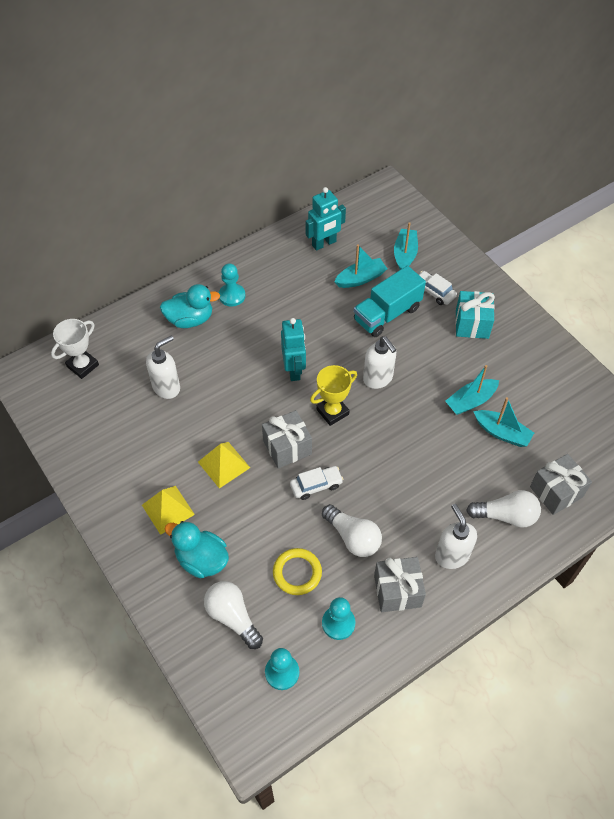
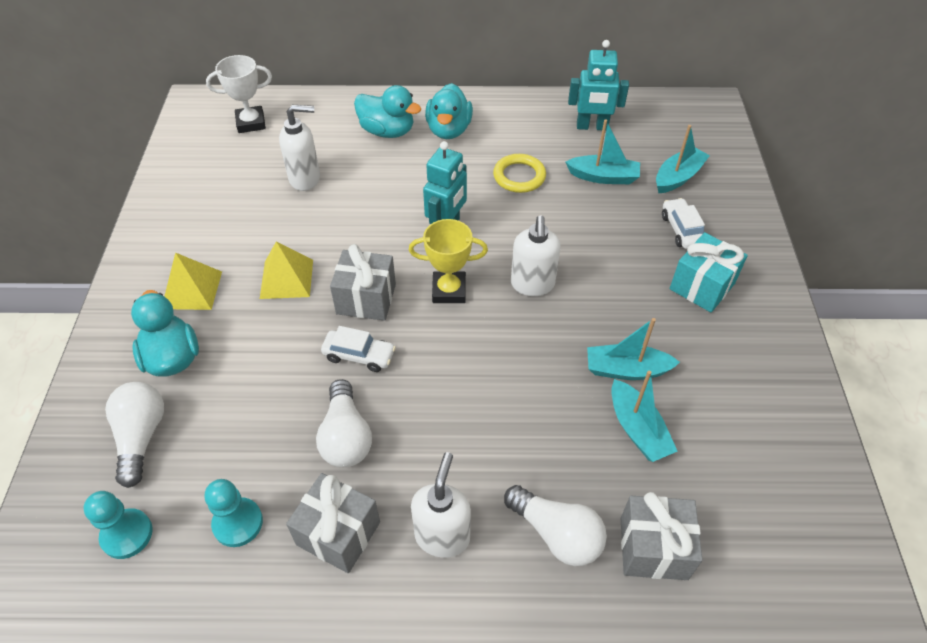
camera: 35 degrees right, 5 degrees down
turquoise pawn [219,263,245,306] -> turquoise duck [425,83,473,139]
yellow ring [273,548,322,595] -> yellow ring moved to [493,154,546,193]
turquoise truck [354,266,426,337] -> none

